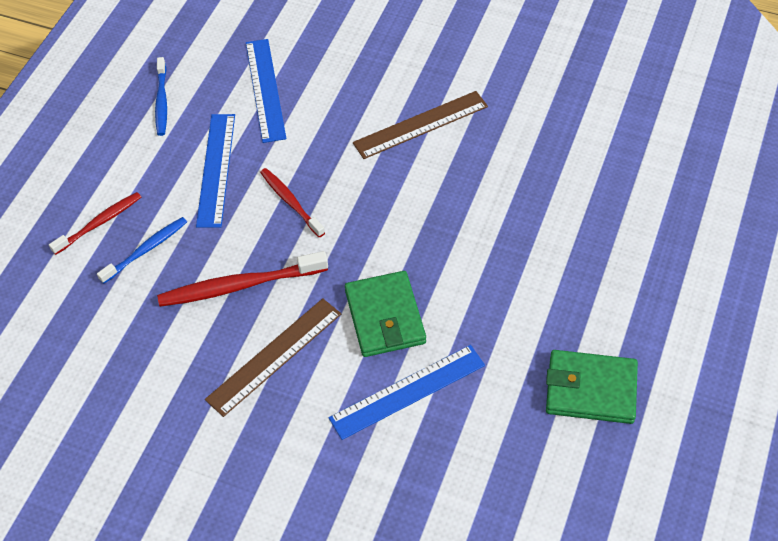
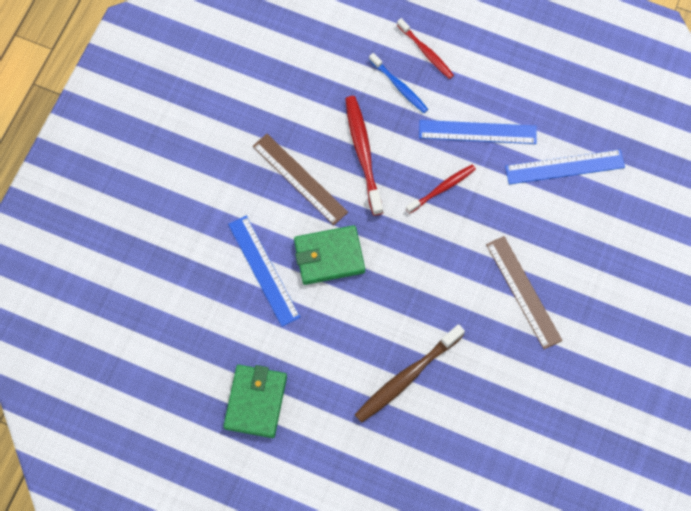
camera: 90 degrees right, 15 degrees up
blue toothbrush [155,57,167,136] -> none
none -> brown toothbrush [354,324,465,423]

